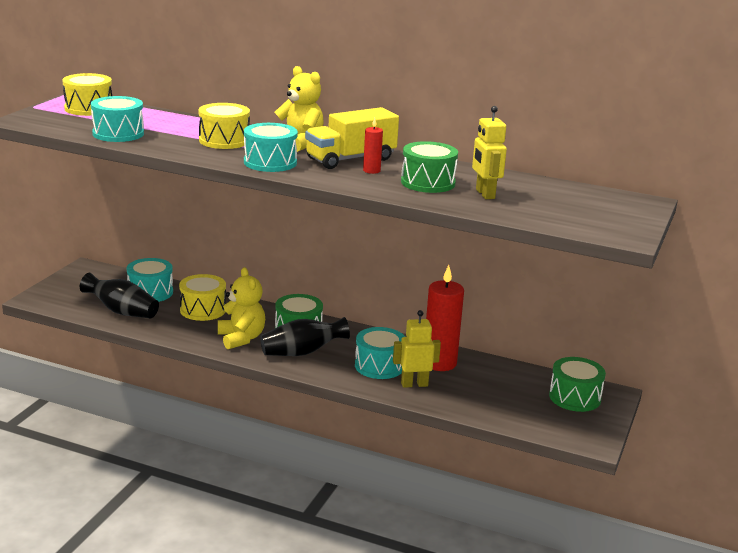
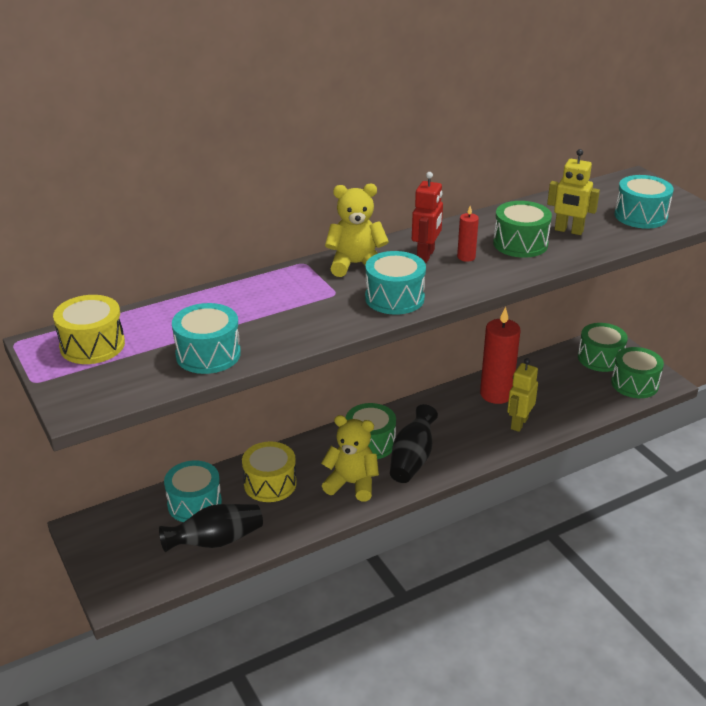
camera: 50 degrees left, 10 degrees up
yellow drum [198,103,250,149] -> none
yellow truck [305,107,399,169] -> red robot [412,172,443,263]
turquoise drum [355,327,405,379] -> turquoise drum moved to [614,175,674,229]
none -> green drum [611,347,664,398]

